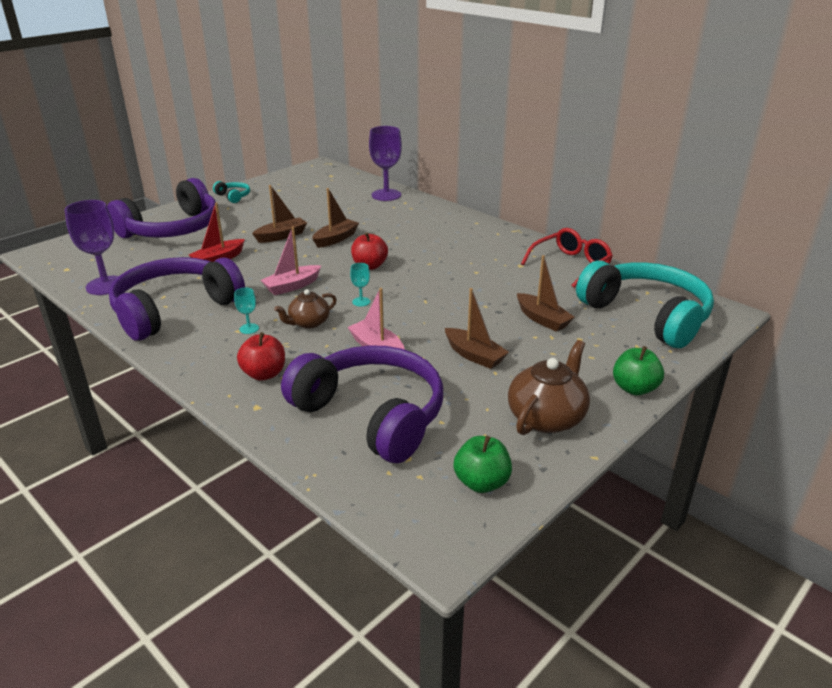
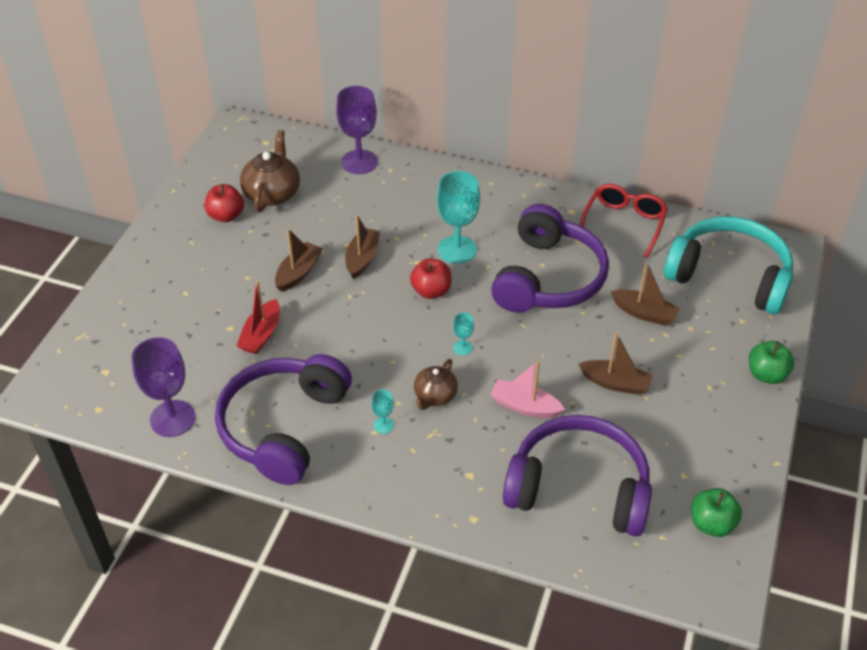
camera: 25 degrees left, 15 degrees up
purple headphones [107,178,217,238] -> purple headphones moved to [491,204,609,313]
turquoise headphones [213,181,250,203] -> none
red apple [237,332,285,381] -> red apple moved to [205,184,244,222]
pink boat [261,227,321,295] -> none
brown teapot [508,340,590,435] -> brown teapot moved to [240,130,300,212]
none -> turquoise goblet [437,171,480,264]

